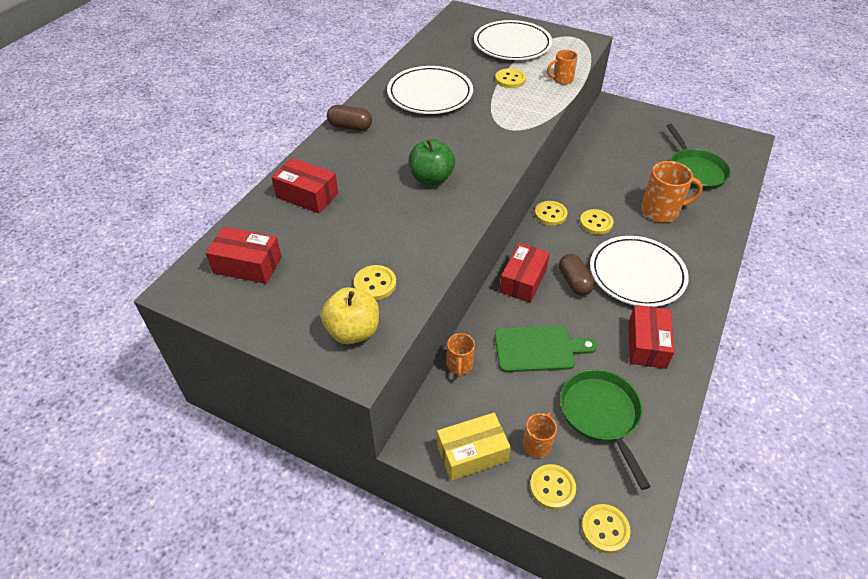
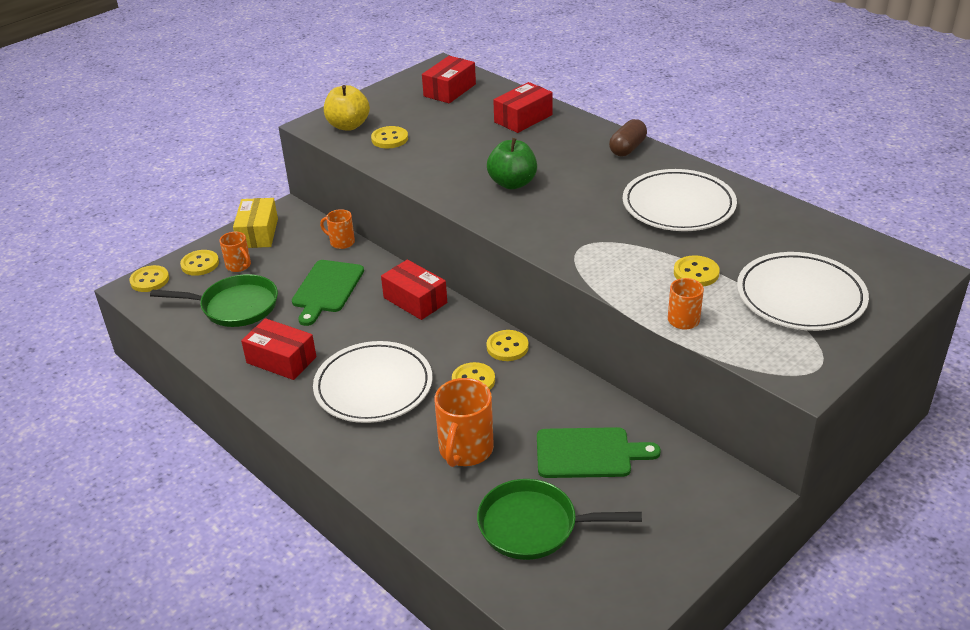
camera: 110 degrees right, 10 degrees down
brown capsule [559,254,594,296] -> none
none -> green cutting board [537,427,661,478]

